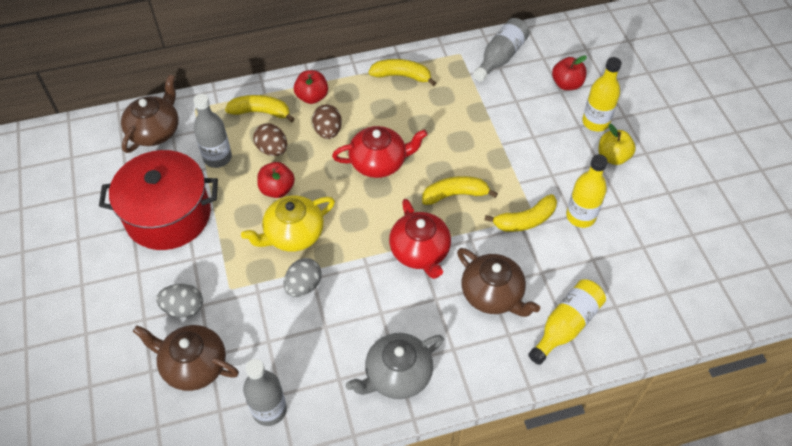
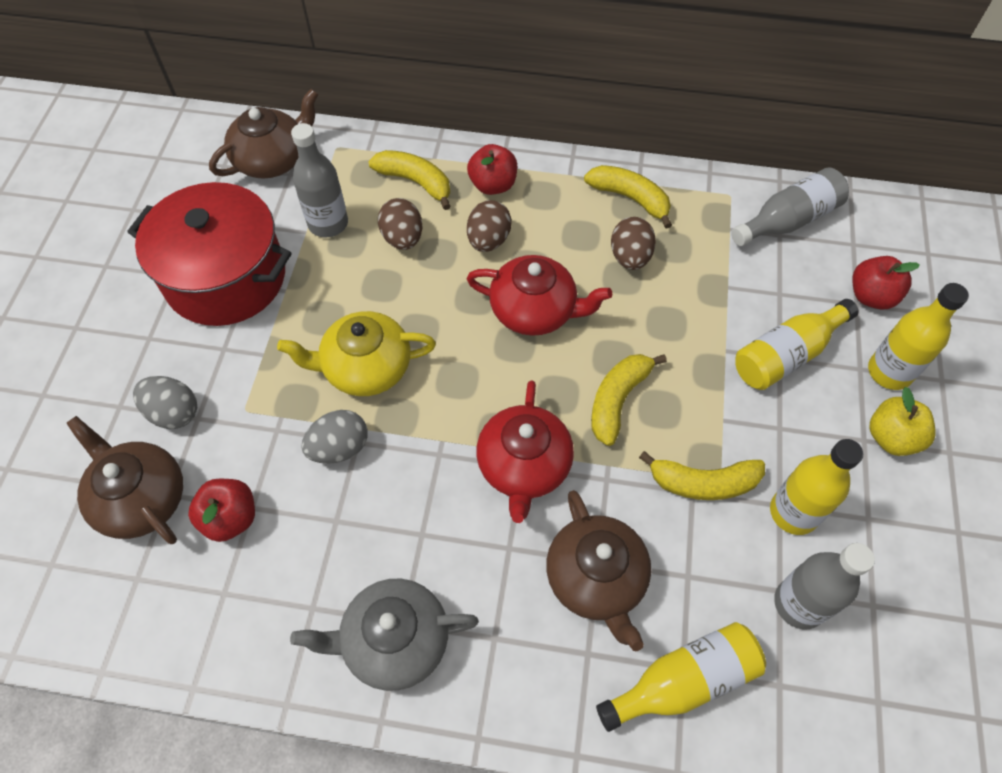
camera: 25 degrees right, 5 degrees up
grey bottle [243,359,287,426] -> grey bottle moved to [774,543,875,630]
red apple [257,162,295,198] -> red apple moved to [188,479,255,542]
yellow banana [422,176,498,205] -> yellow banana turned 75 degrees counterclockwise [591,354,667,446]
none -> brown egg [611,217,656,270]
none -> yellow bottle [735,299,859,390]

